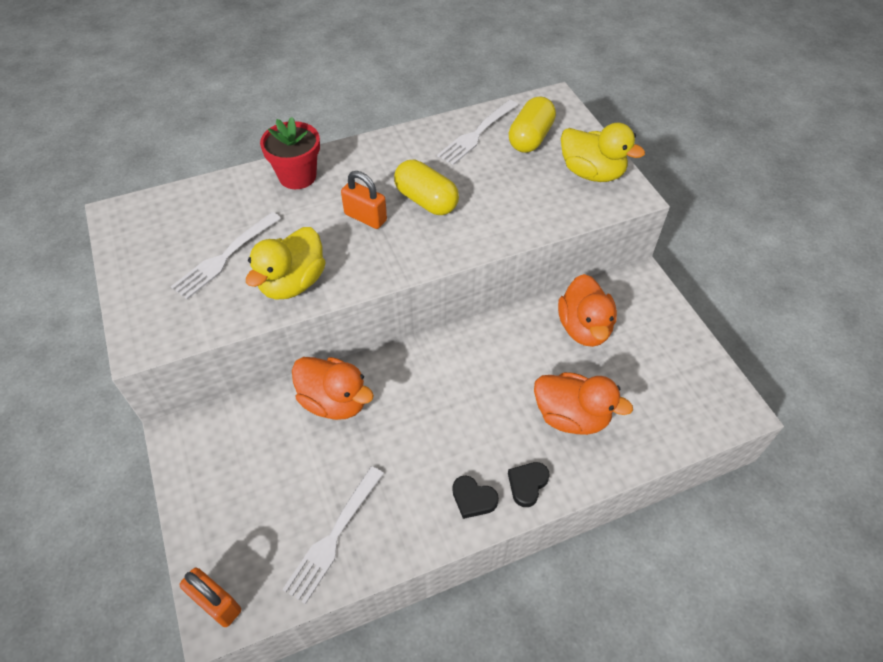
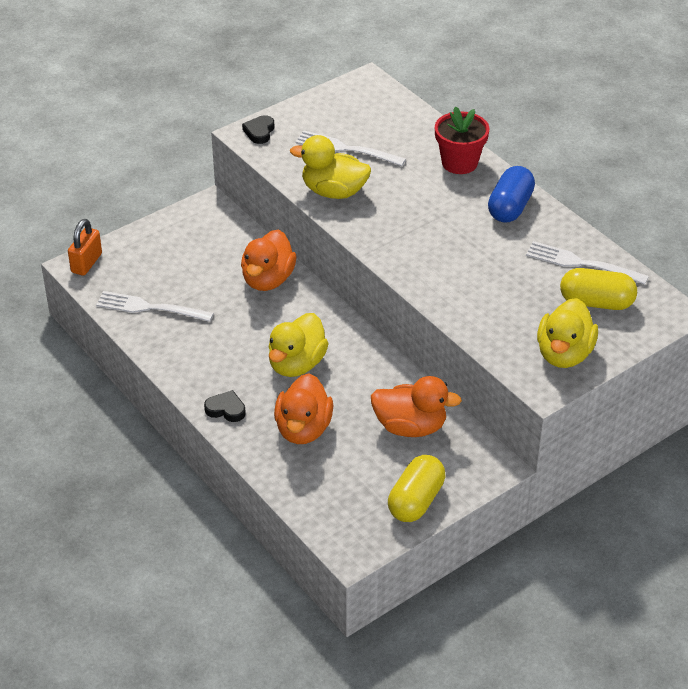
camera: 75 degrees right, 10 degrees down
orange padlock [341,171,387,229] -> none
yellow capsule [394,160,459,215] -> yellow capsule moved to [388,455,445,522]
black heart [453,476,499,519] -> black heart moved to [242,115,274,144]
orange duck [558,274,617,347] -> orange duck turned 150 degrees counterclockwise [371,376,462,437]
none -> yellow duck [269,313,329,377]
none -> blue capsule [488,166,535,223]

